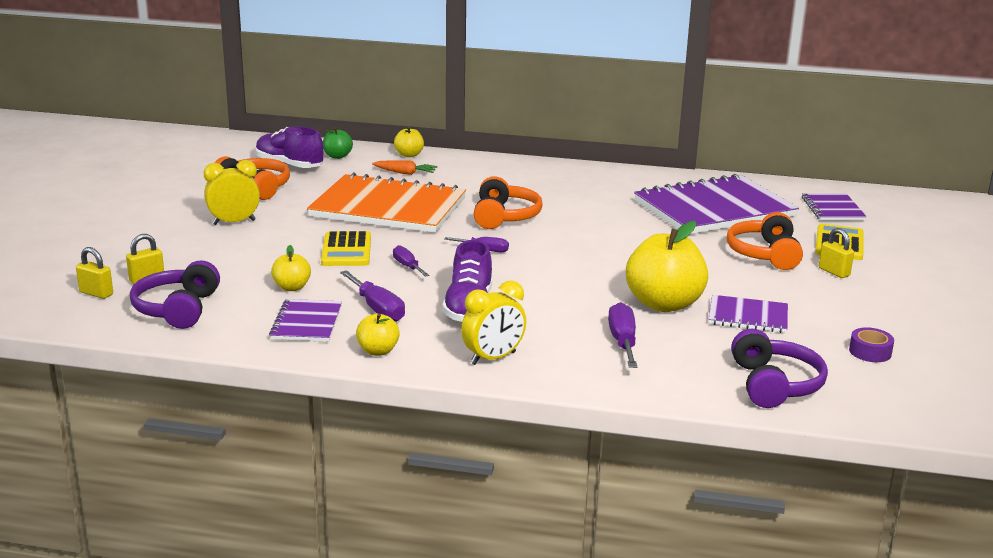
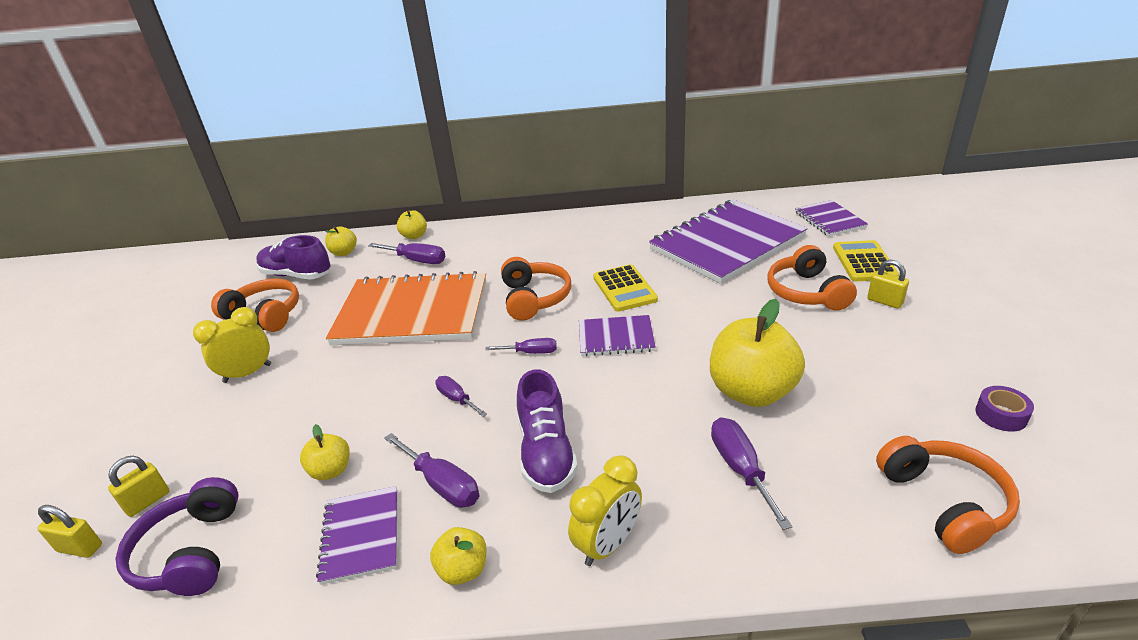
camera: 10 degrees left, 10 degrees up
yellow calculator [321,231,371,266] -> yellow calculator moved to [593,264,658,312]
green apple [323,128,353,159] -> yellow apple [325,227,357,256]
orange carrot [372,160,437,175] -> purple screwdriver [368,243,445,264]
purple notebook [709,295,788,333] -> purple notebook moved to [579,315,656,356]
purple headphones [731,329,828,408] -> orange headphones [876,436,1020,554]

